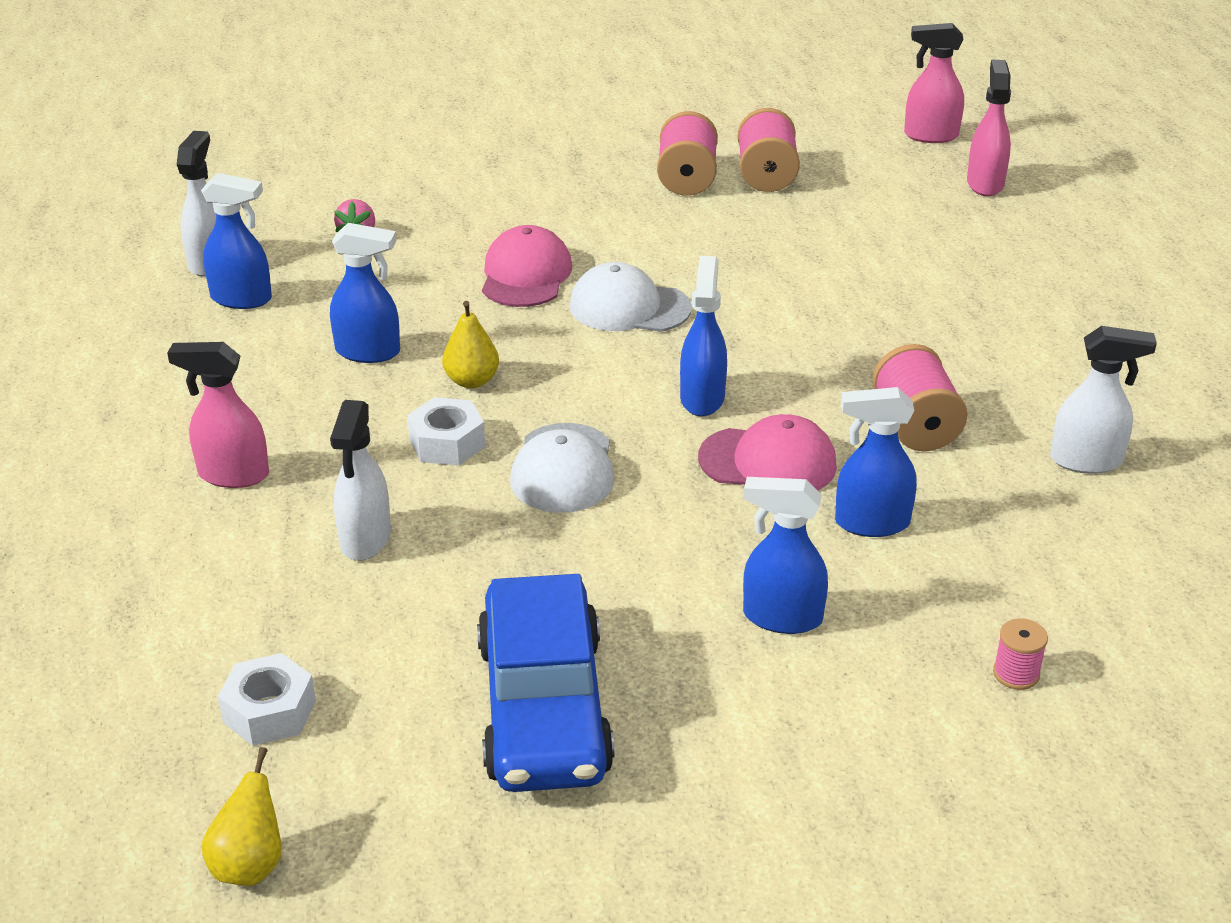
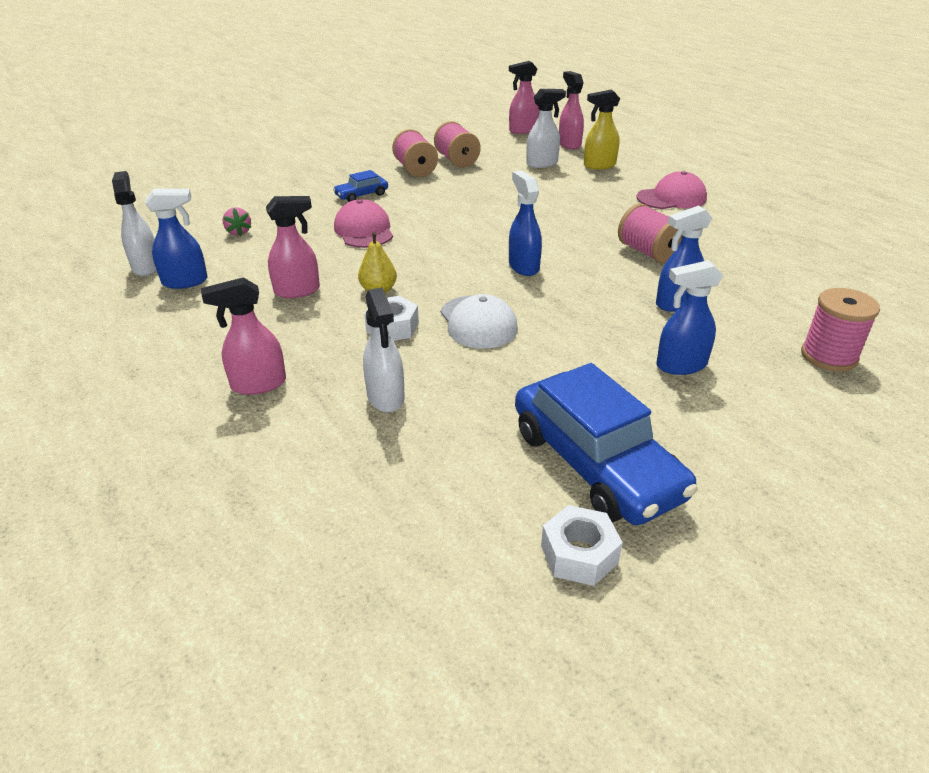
camera: 25 degrees left, 0 degrees up
yellow pear [201,747,282,886] -> none
white nut [218,653,316,746] -> white nut moved to [541,505,623,586]
blue spray bottle [330,223,400,363] -> pink spray bottle [266,196,320,298]
white cap [570,262,692,332] -> none
pink cap [698,414,837,491] -> pink cap moved to [637,171,707,209]
pink spool [993,619,1048,690] -> pink spool [801,288,880,372], size x1.85
white spray bottle [1050,326,1157,474] -> white spray bottle moved to [526,89,566,168]
none -> blue car [333,170,388,202]
none -> yellow spray bottle [584,89,620,169]

